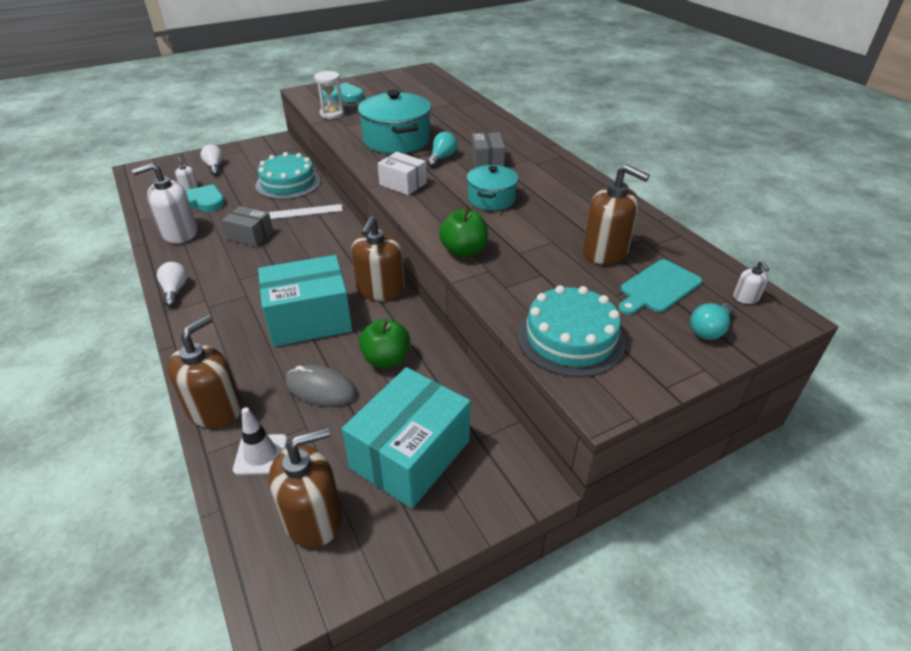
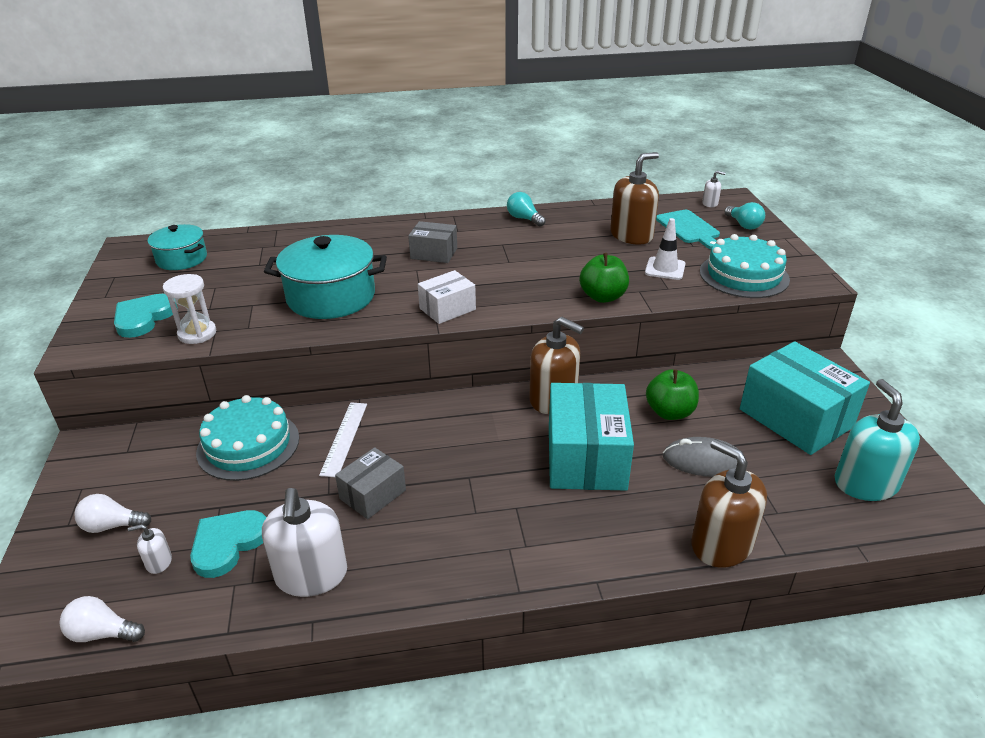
camera: 70 degrees left, 5 degrees down
white light bulb [157,262,187,307] -> white light bulb moved to [59,596,145,642]
white traffic cone [233,407,287,475] -> white traffic cone moved to [645,218,686,280]
brown soap dispenser [269,427,342,548] -> turquoise soap dispenser [835,379,920,501]
grey mouse [286,365,357,407] -> grey mouse turned 60 degrees clockwise [663,437,738,477]
turquoise light bulb [427,132,457,167] -> turquoise light bulb moved to [507,192,546,226]
turquoise pot [467,165,518,211] -> turquoise pot moved to [148,224,207,270]

